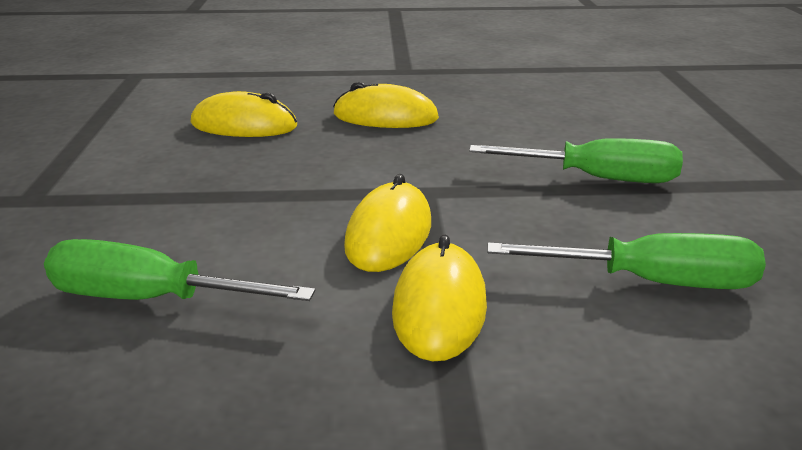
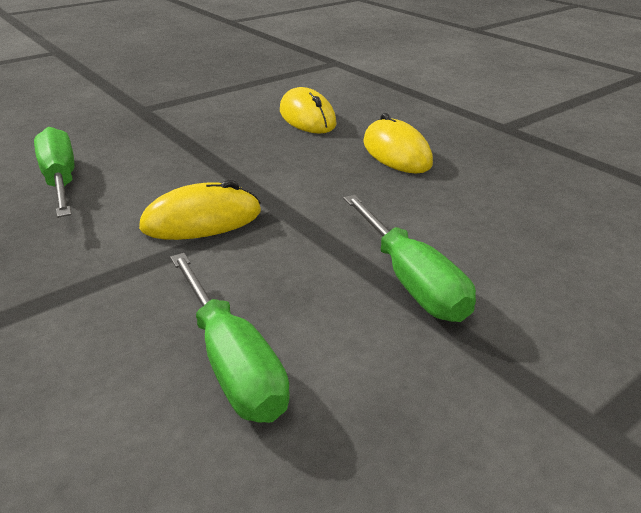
camera: 55 degrees right, 5 degrees up
yellow mouse [392,235,487,362] -> none

